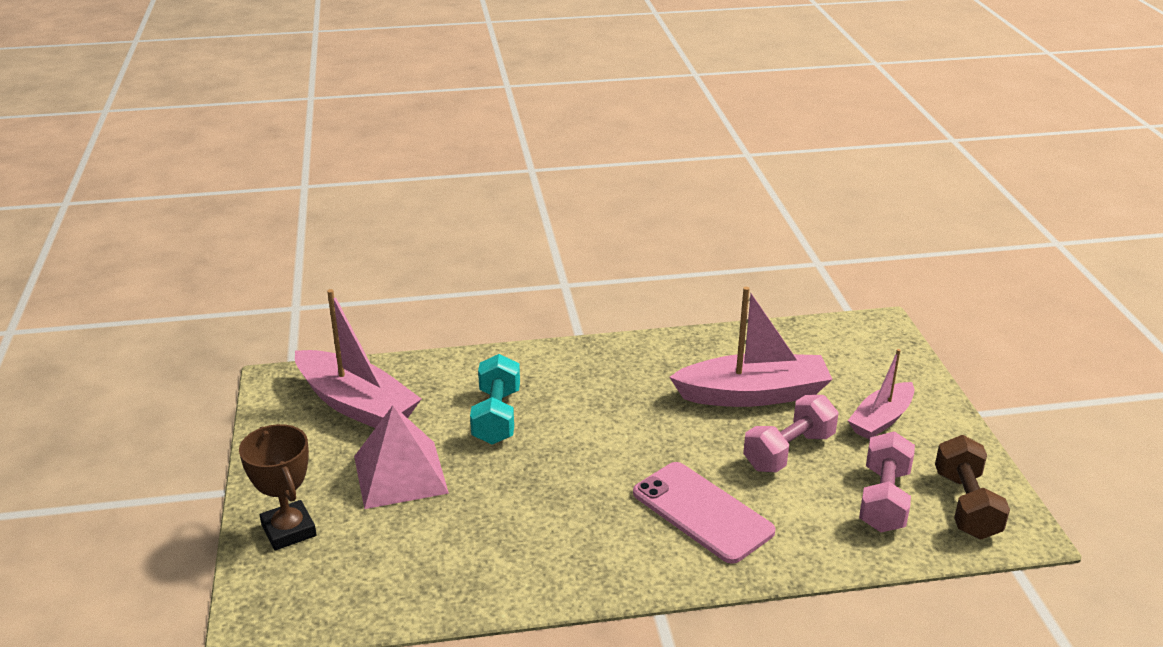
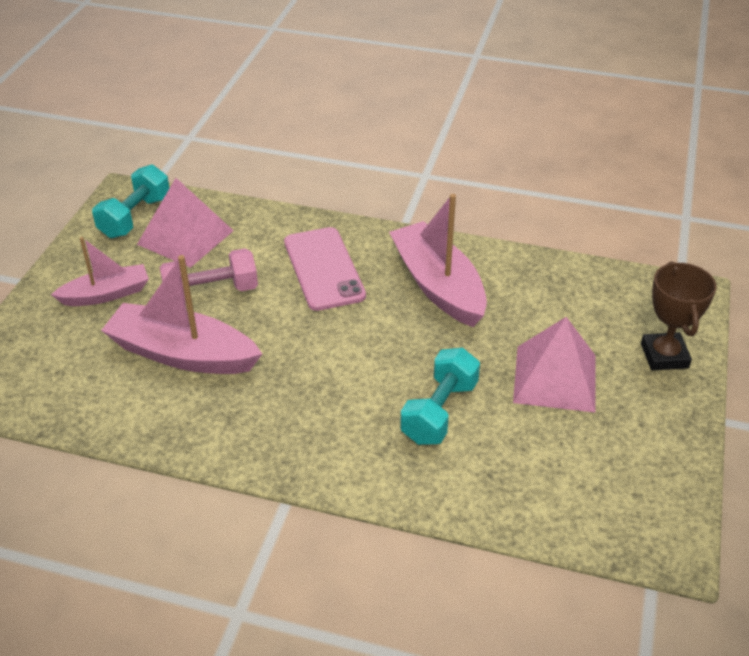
camera: 155 degrees left, 10 degrees up
pink boat [295,289,421,428] -> pink boat moved to [389,194,487,327]
pink dumbbell [859,431,915,532] -> pink pyramid [137,178,234,268]
brown dumbbell [935,435,1010,540] -> turquoise dumbbell [92,164,169,238]

